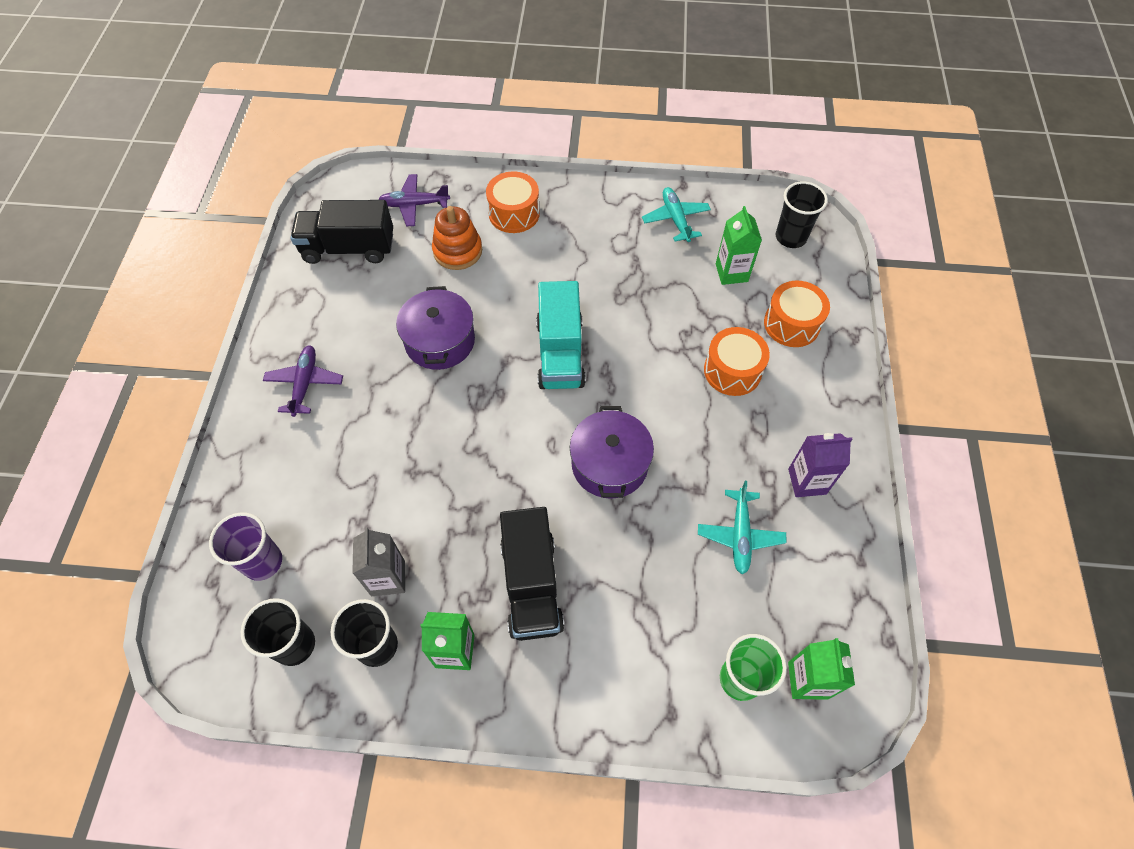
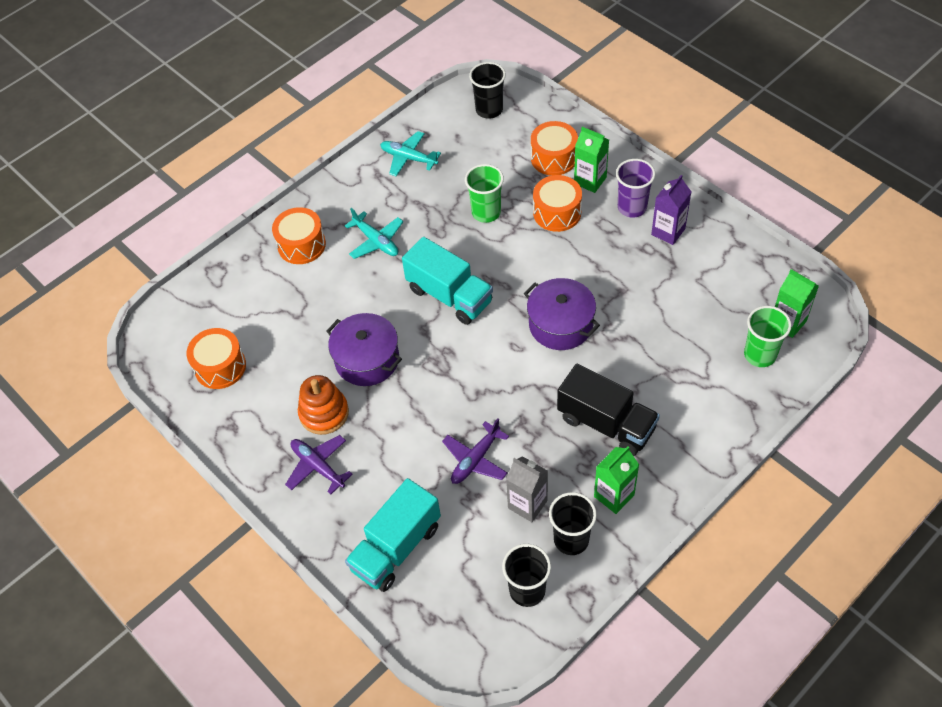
camera: 45 degrees left, 5 degrees down
purple cup [209,512,282,581] -> purple cup moved to [616,159,655,218]
black truck [290,200,393,264] -> orange drum [186,328,246,389]
purple plane [378,174,450,226] -> purple plane moved to [442,418,509,484]
orange stacking toy [432,206,482,270] -> orange stacking toy moved to [298,375,349,435]
turquoise plane [698,481,787,575] -> turquoise plane moved to [345,208,403,259]
green carton [716,206,762,285] -> green carton moved to [574,127,609,193]
none -> turquoise truck [345,478,441,592]
none -> green cup [465,164,504,223]

